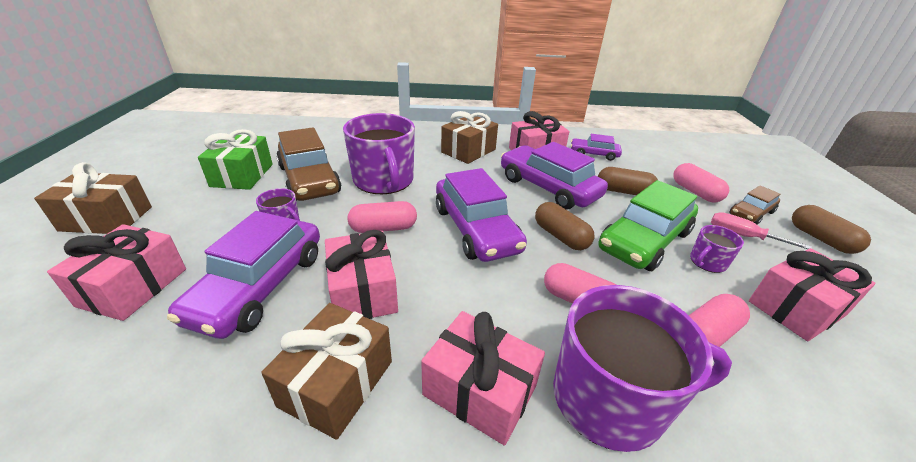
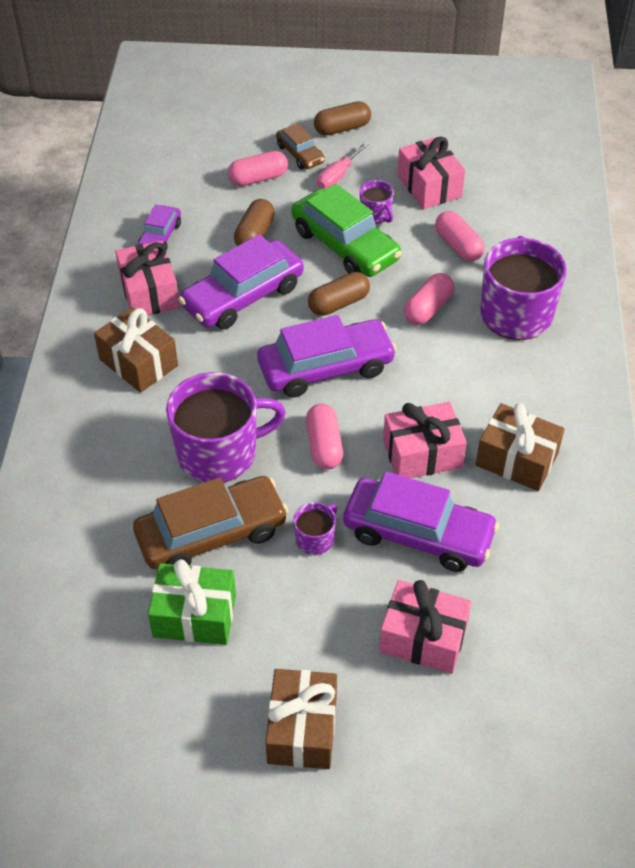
camera: 85 degrees left, 15 degrees up
pink gift [421,311,545,446] -> none

